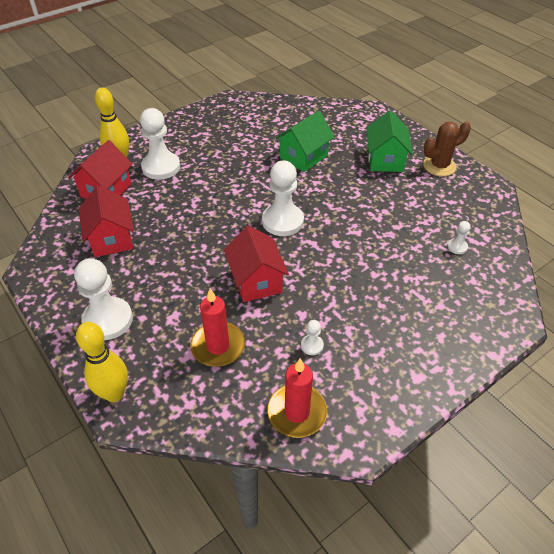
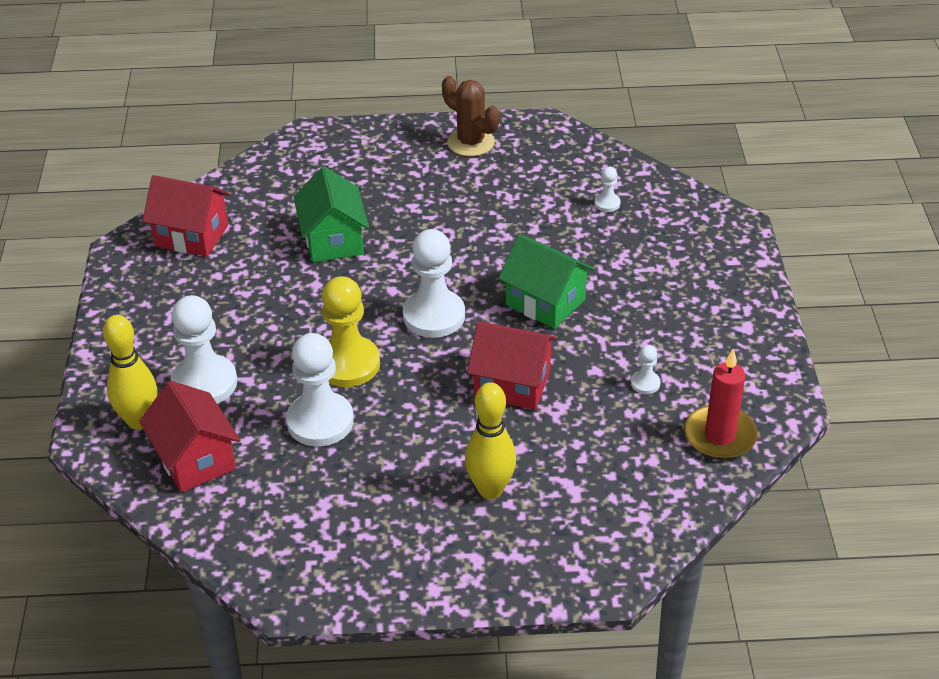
camera: 55 degrees left, 5 degrees down
white pawn [74,258,133,340] -> white pawn moved to [286,333,354,447]
yellow bowling pin [76,322,128,402] -> yellow bowling pin moved to [465,382,516,499]
red house [79,185,134,257] -> red house moved to [143,175,230,257]
red candle [190,288,245,367] -> none
green house [366,111,413,172] -> green house moved to [498,234,594,329]
brown cactus [423,122,471,176] -> brown cactus turned 60 degrees counterclockwise [442,76,500,156]
none -> yellow pawn [322,276,380,387]

